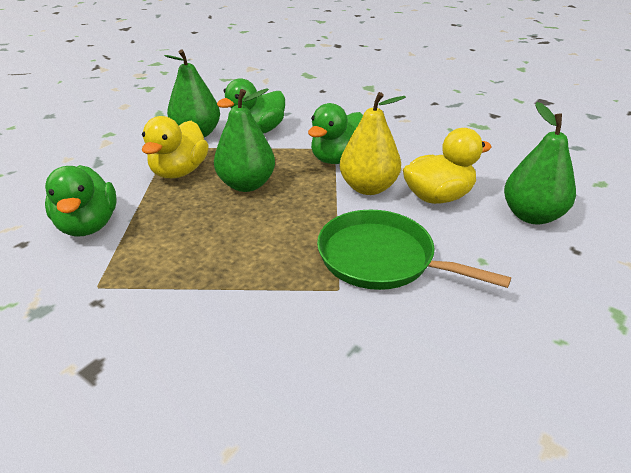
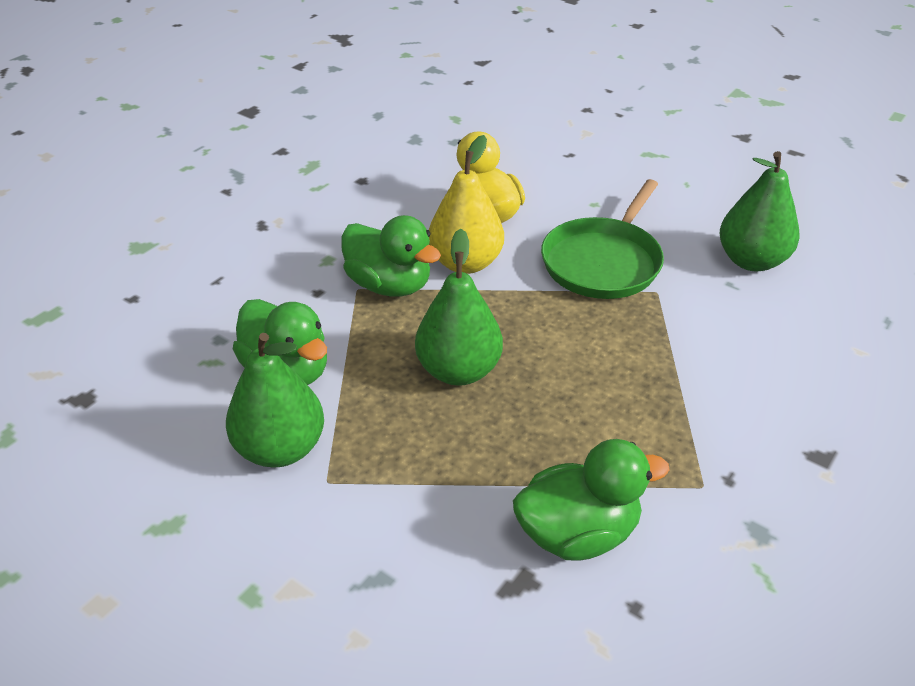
camera: 90 degrees left, 5 degrees up
yellow duck [142,116,209,178] -> none
green pear [504,102,576,224] -> green pear moved to [720,151,800,271]

